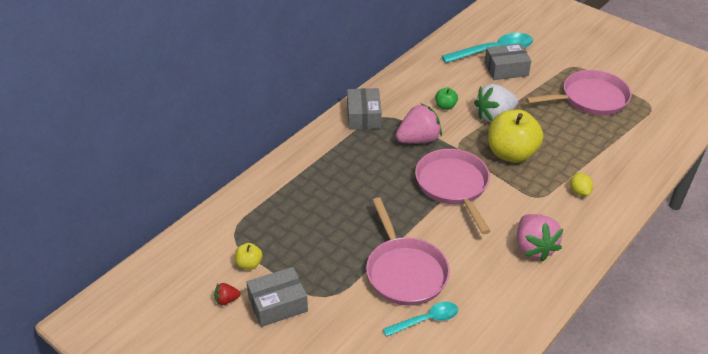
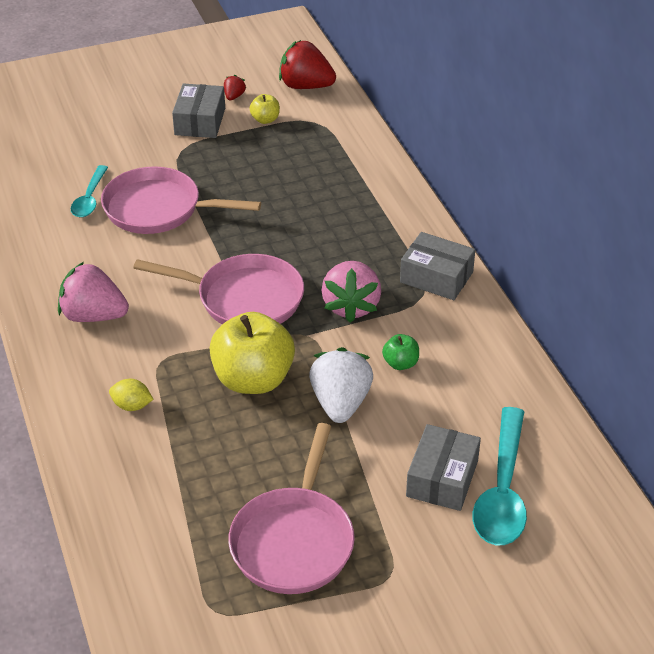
camera: 120 degrees right, 0 degrees up
none -> red strawberry [279,40,336,89]

